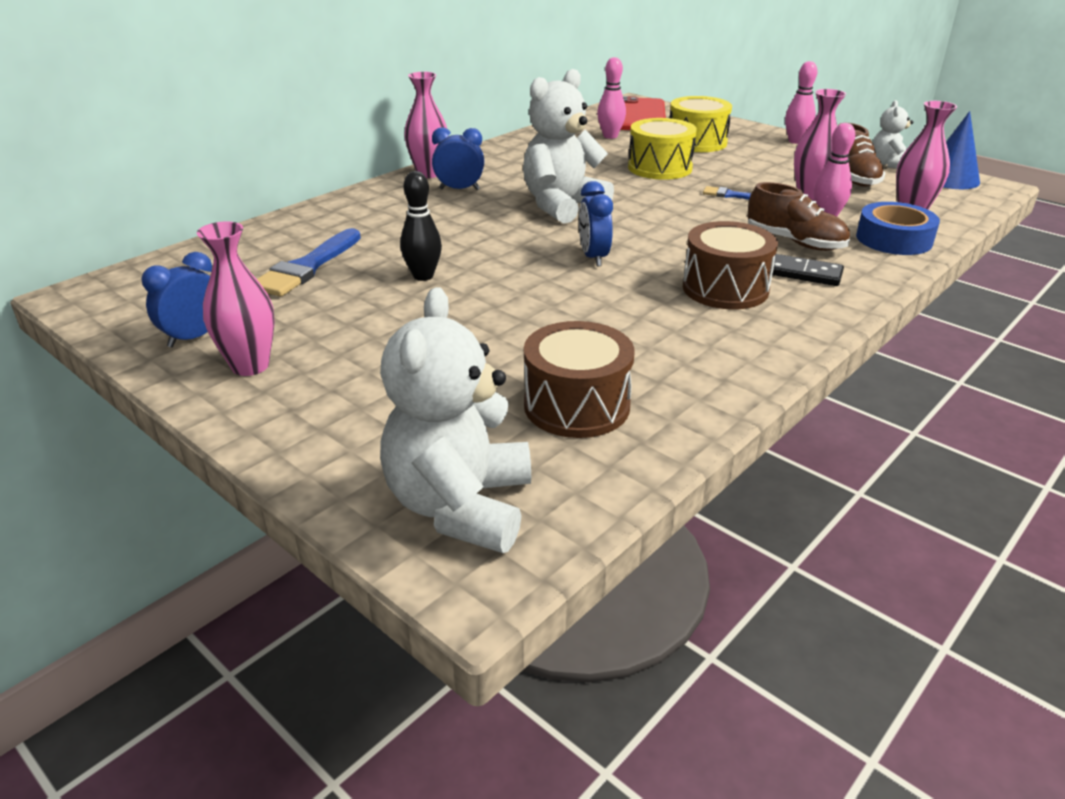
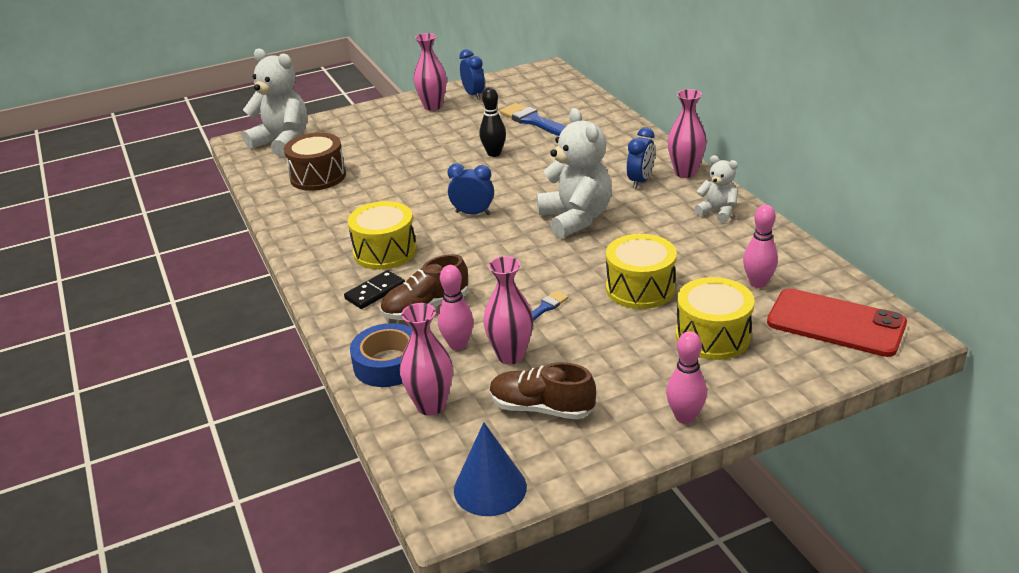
camera: 115 degrees right, 0 degrees up
brown drum [683,221,778,309] -> yellow drum [348,201,417,270]
white teddy bear [872,100,913,169] -> white teddy bear moved to [694,155,738,223]

